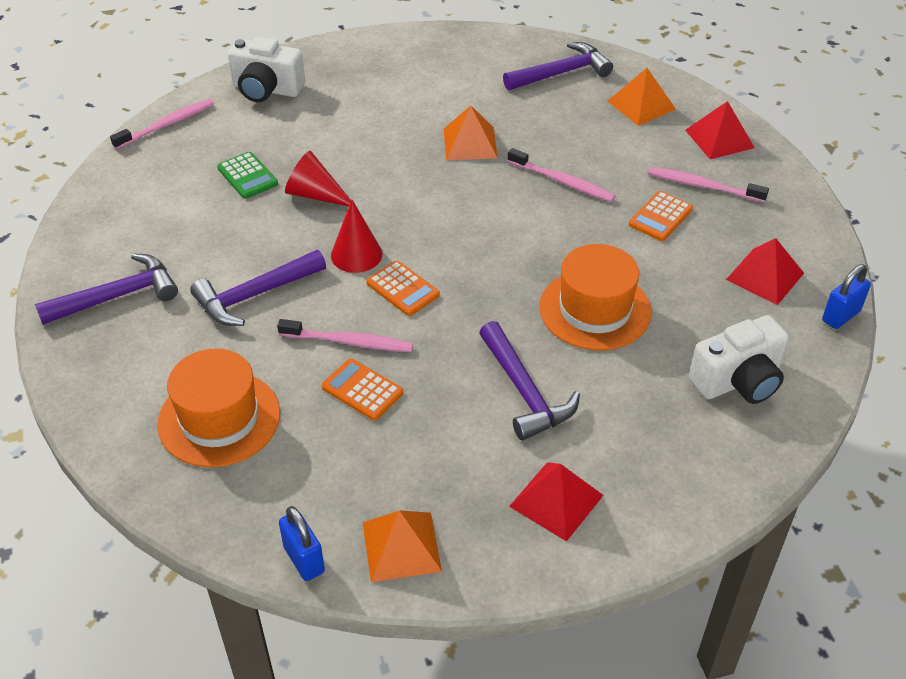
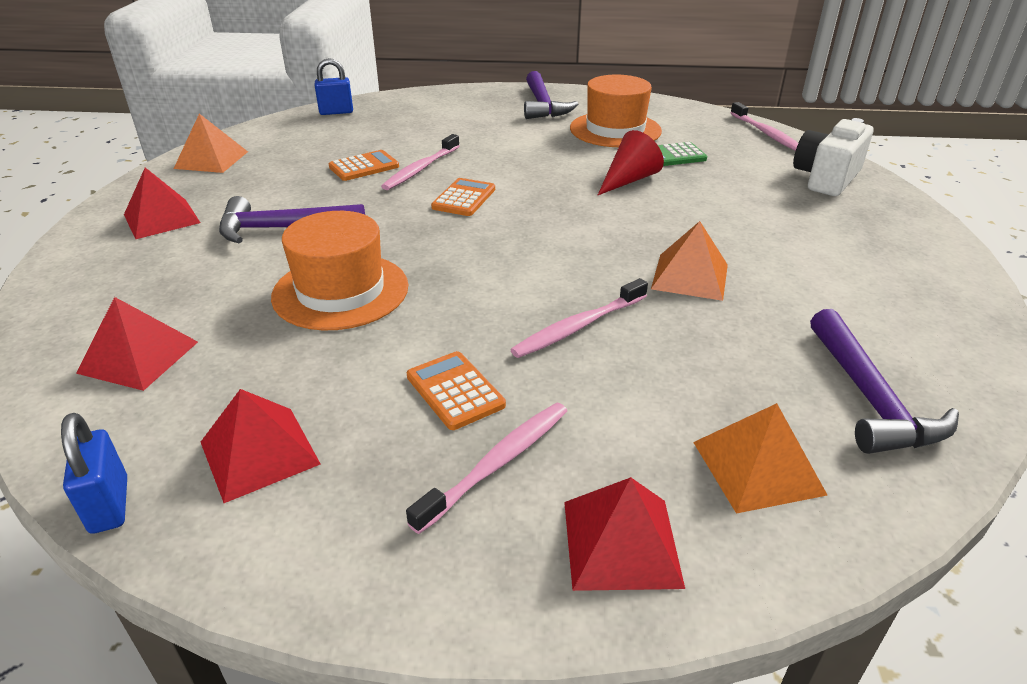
camera: 110 degrees right, 10 degrees down
orange hat [157,348,280,467] -> orange hat moved to [570,74,662,147]
purple hammer [190,250,326,326] -> none
blue padlock [279,506,325,581] -> blue padlock moved to [315,58,353,115]
red cone [331,200,382,273] -> none
orange calculator [366,261,440,316] -> orange calculator turned 135 degrees clockwise [431,178,495,216]
white camera [689,315,789,404] -> red pyramid [76,297,198,391]

